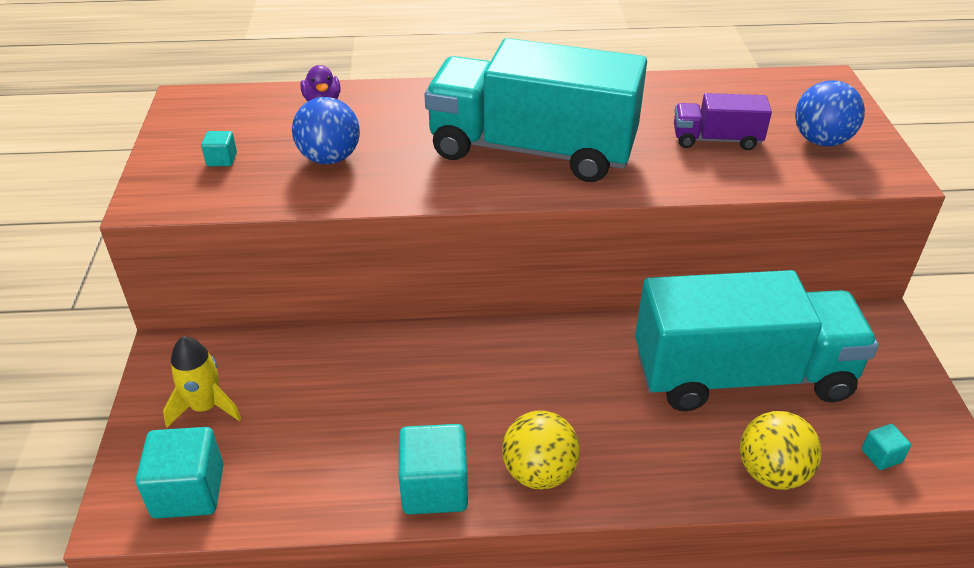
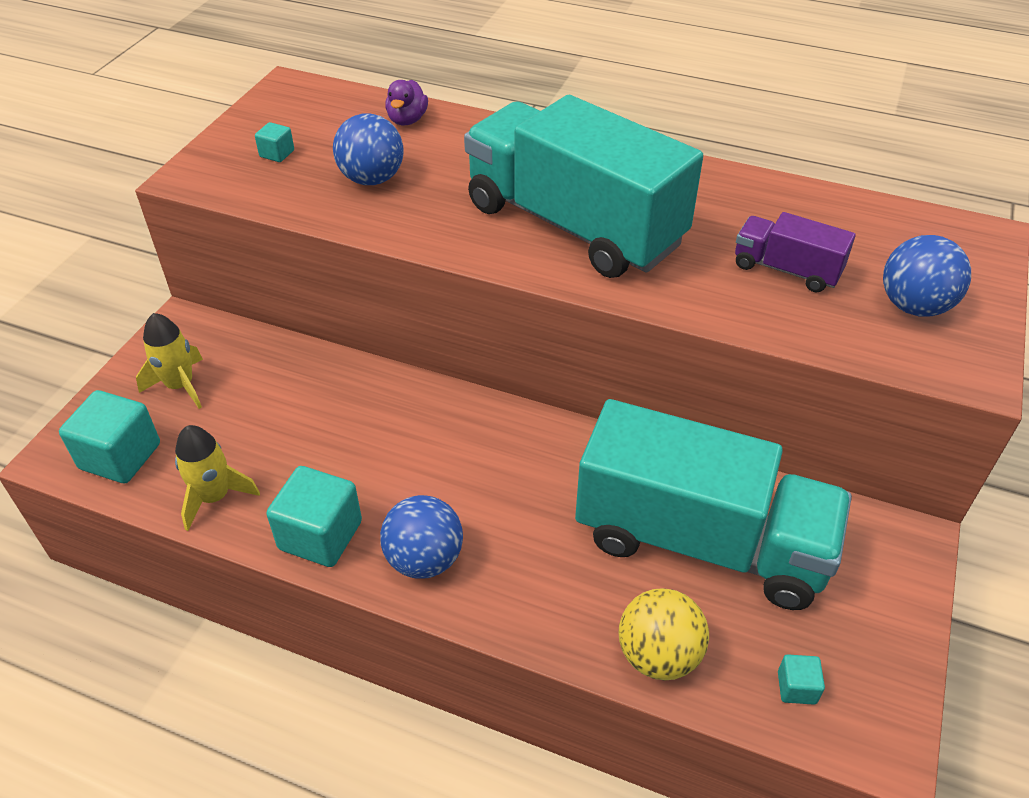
camera: 25 degrees right, 5 degrees up
yellow ball [502,410,580,489] -> blue ball [380,495,463,579]
none -> yellow rocket [175,425,260,531]

